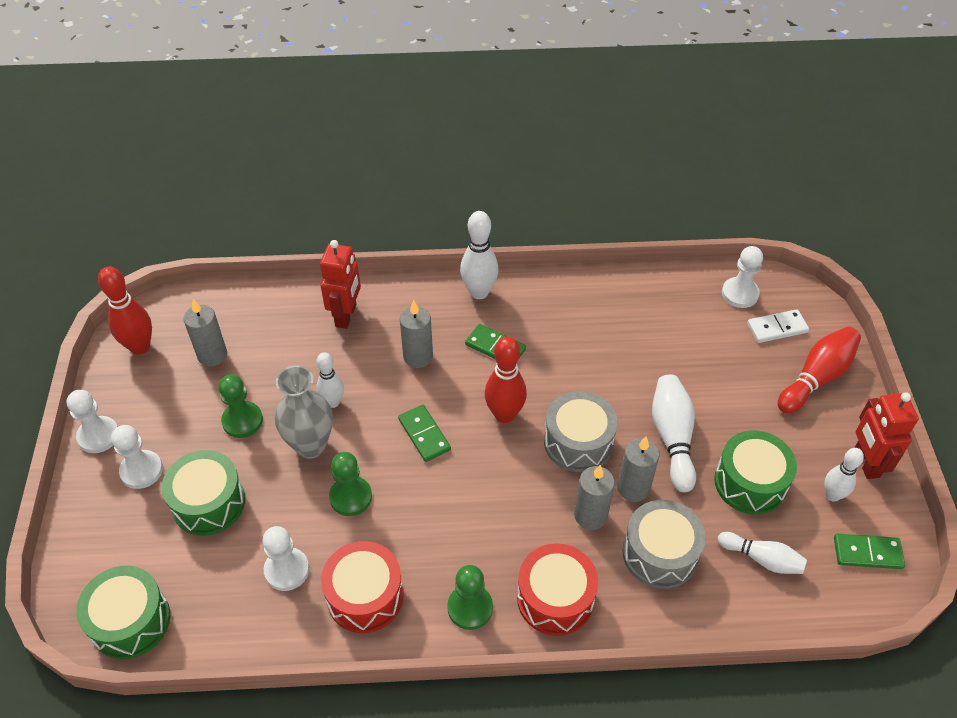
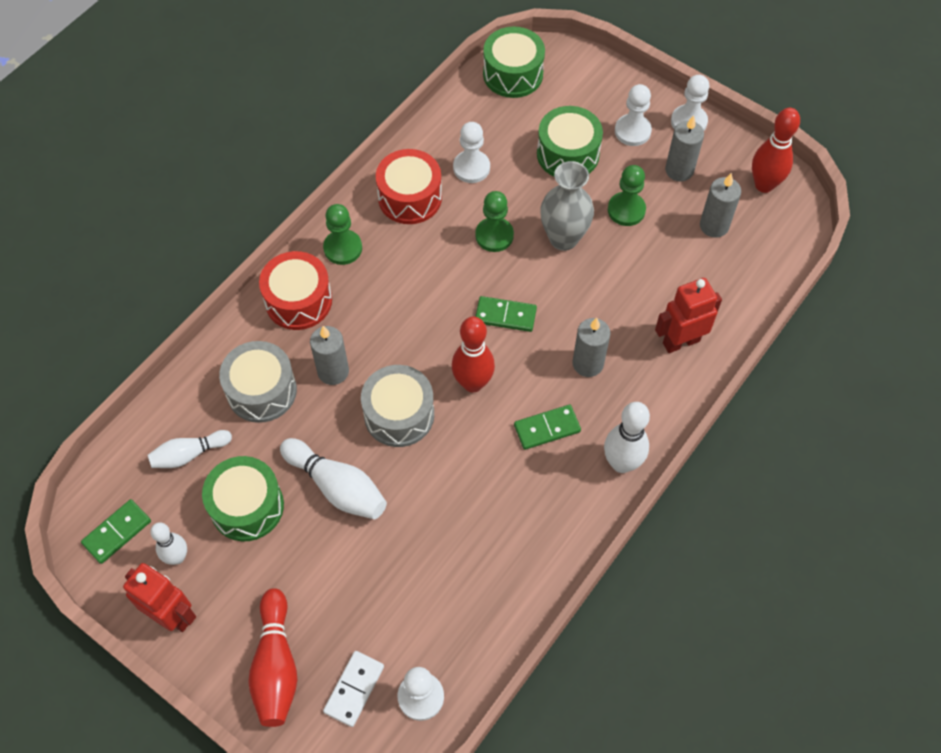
camera: 130 degrees right, 10 degrees up
white bowling pin [316,352,344,408] -> none
red robot [320,240,361,329] -> red robot turned 105 degrees clockwise [655,278,722,353]
grey candle [617,436,660,502] -> grey candle moved to [665,115,704,181]

